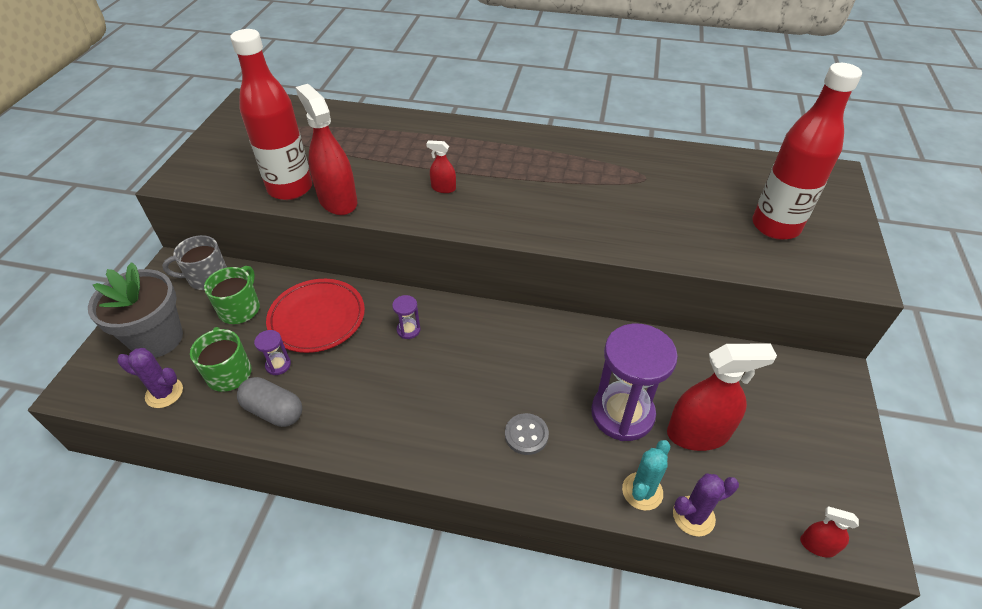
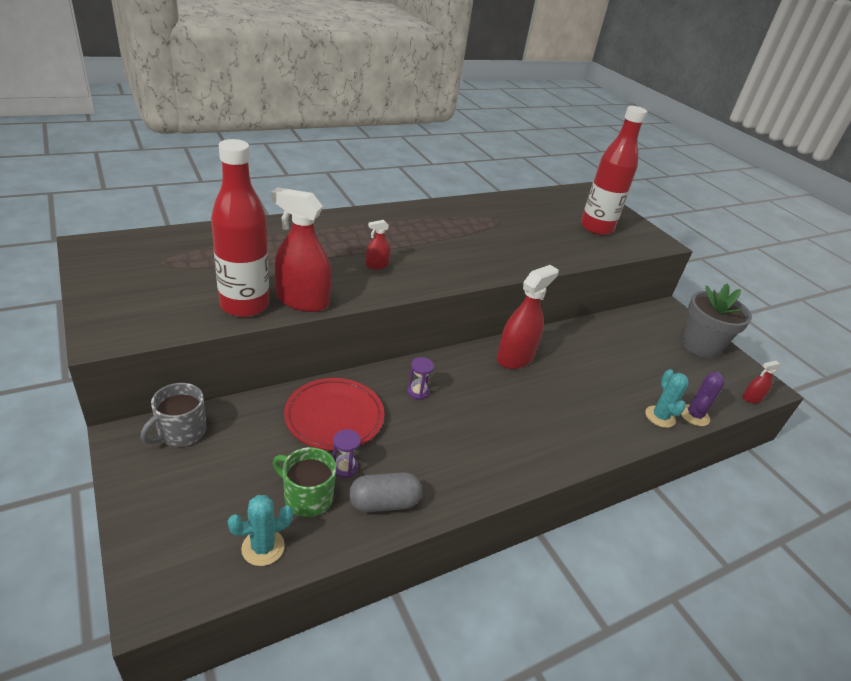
camera: 45 degrees left, 10 degrees down
grey flower pot [88,262,183,358] -> grey flower pot moved to [682,283,752,358]
purple cactus [117,348,183,408] -> turquoise cactus [228,495,293,566]
green mug [204,266,260,324] -> none
grey button [505,413,549,455] -> none
purple hourglass [591,323,678,441] -> none
red spray bottle [667,343,777,451] -> red spray bottle moved to [497,265,559,369]

